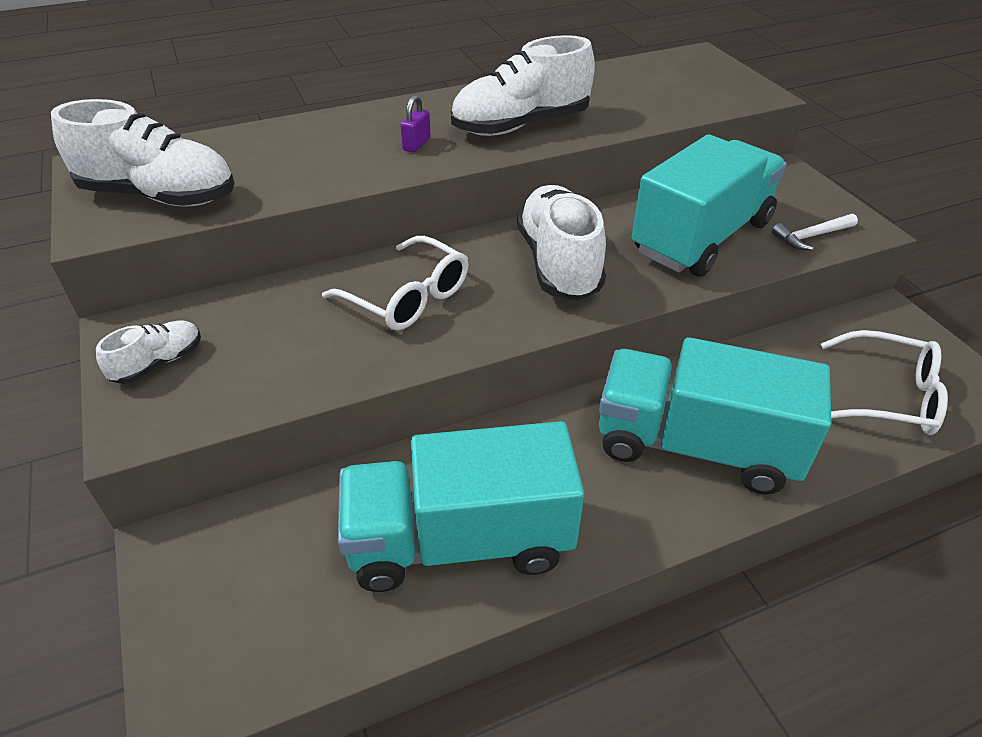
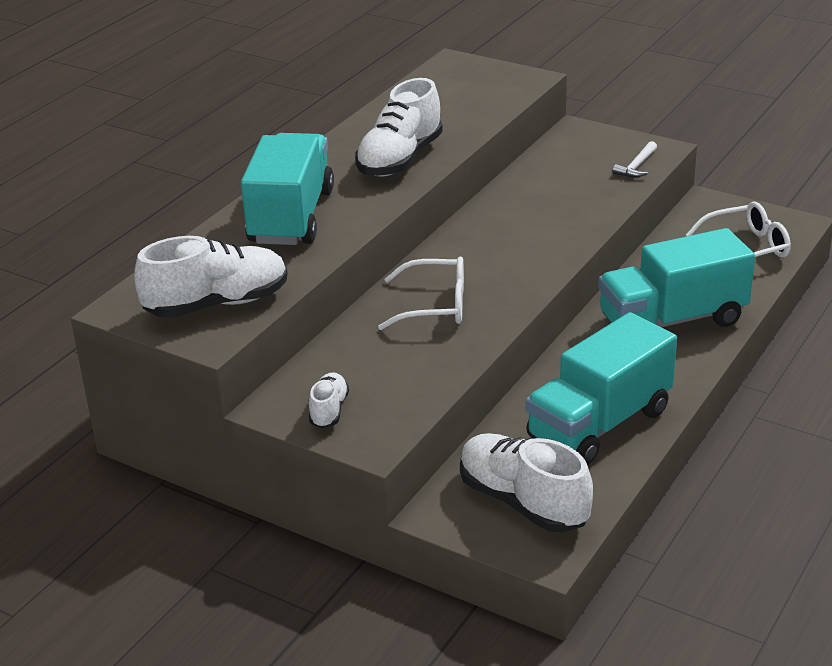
camera: 35 degrees left, 10 degrees down
purple padlock [400,95,431,153] -> none
white shoe [517,185,606,301] -> white shoe moved to [460,433,593,532]
turquoise truck [632,134,787,277] -> turquoise truck moved to [241,133,334,245]

